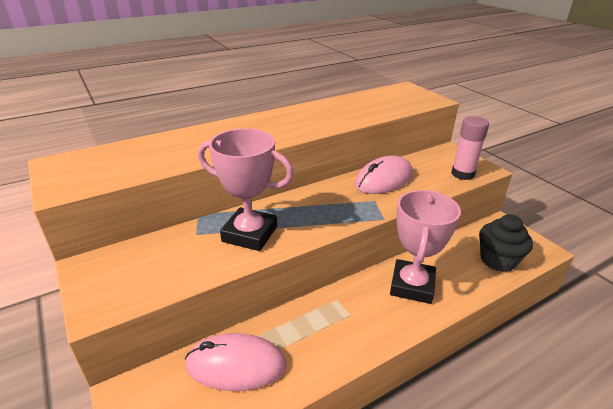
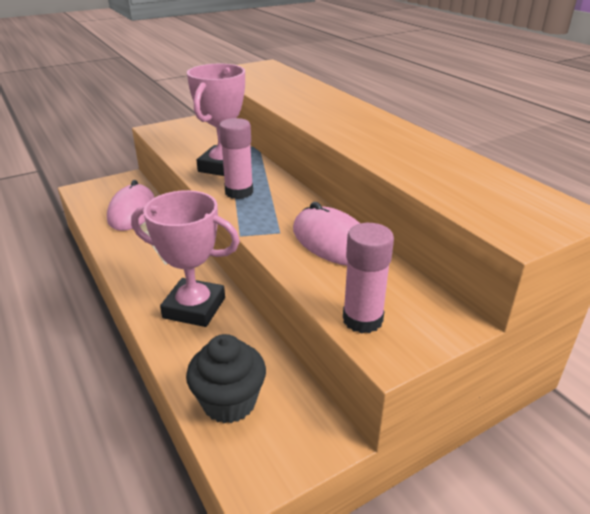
camera: 90 degrees right, 0 degrees up
none -> pink glue stick [219,118,253,199]

